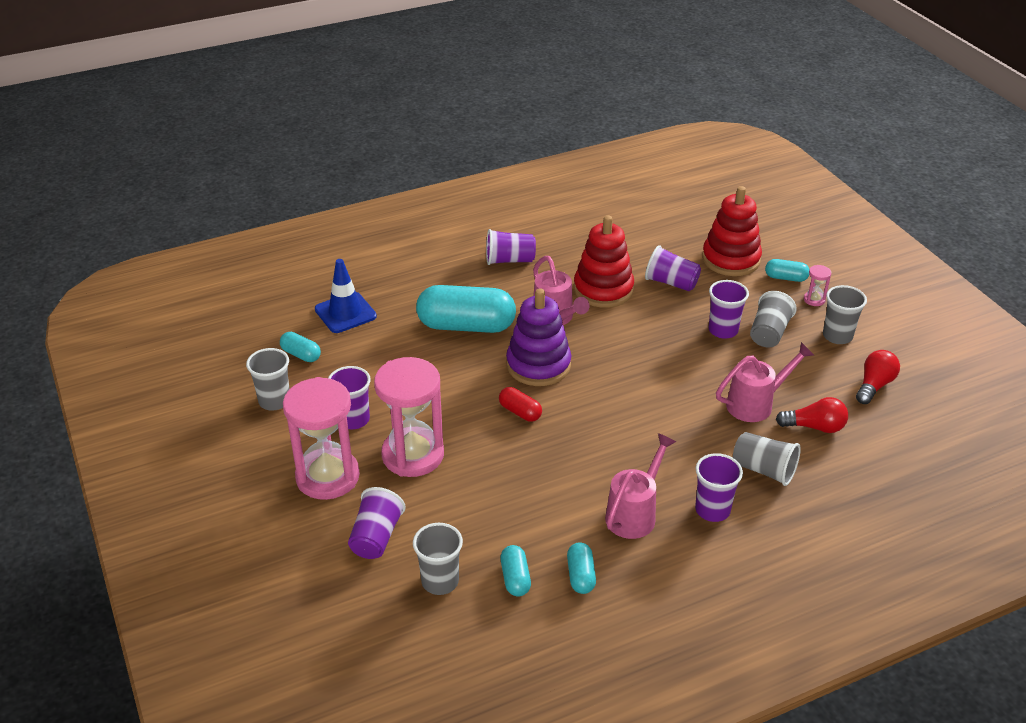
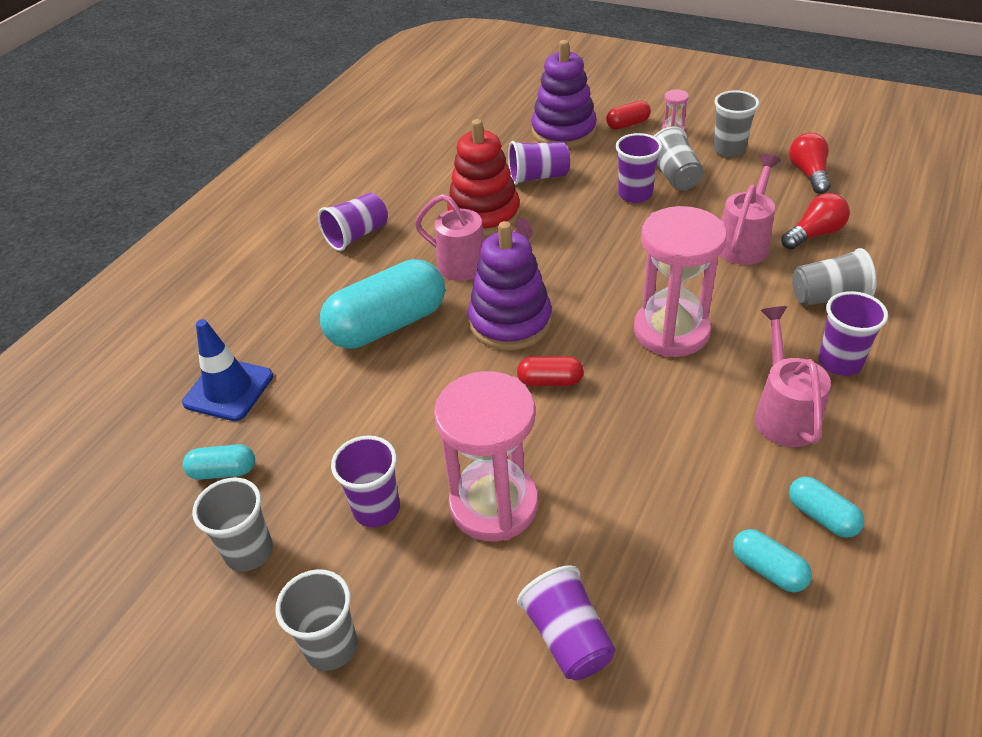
camera: 35 degrees left, 5 degrees up
pink hourglass [283,377,360,500] -> pink hourglass moved to [634,206,727,357]
grey cup [413,523,463,595] -> grey cup moved to [275,569,357,671]
red stacking toy [702,186,762,276] -> purple stacking toy [531,40,597,148]
turquoise capsule [765,259,809,282] -> red capsule [606,101,651,130]

